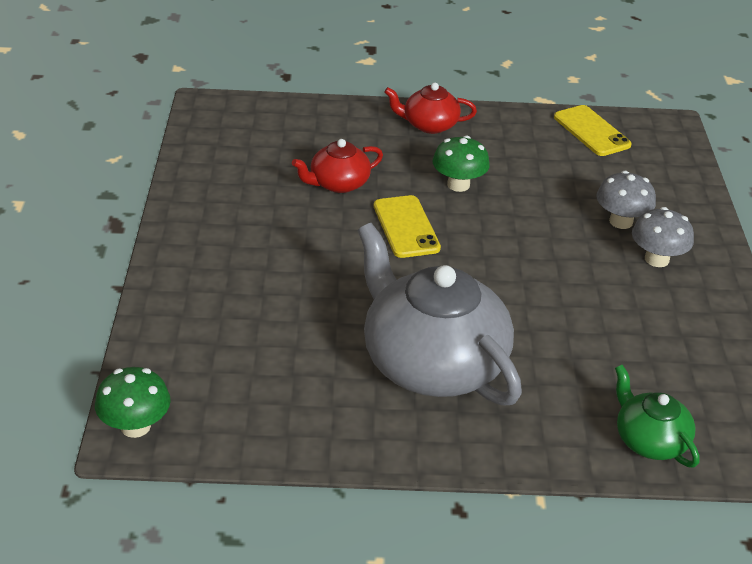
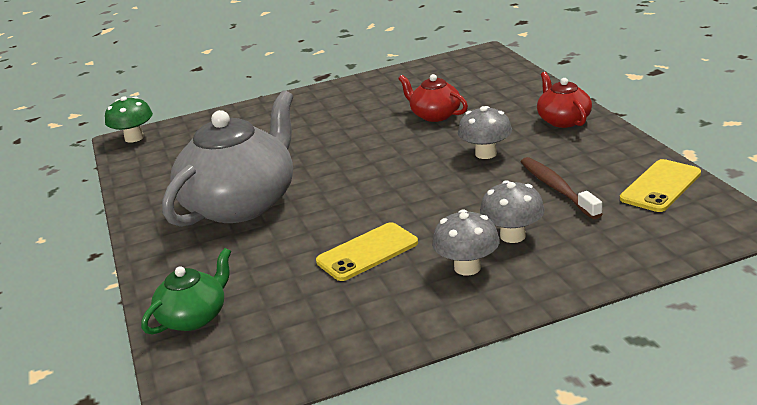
camera: 75 degrees right, 10 degrees down
yellow phone [374,195,441,258] -> yellow phone moved to [316,222,418,281]
green mushroom [433,135,490,192] -> grey mushroom [458,106,512,159]
none -> brown toothbrush [521,157,602,219]

